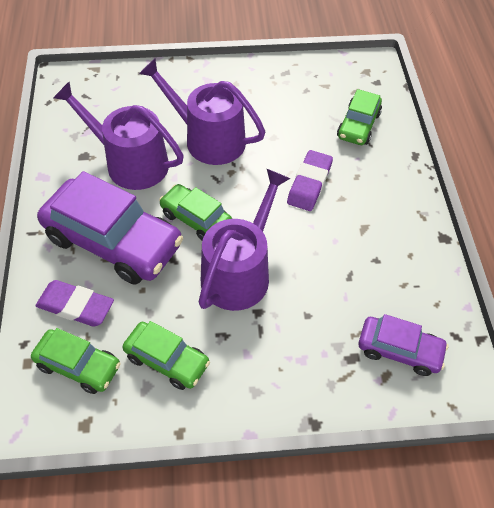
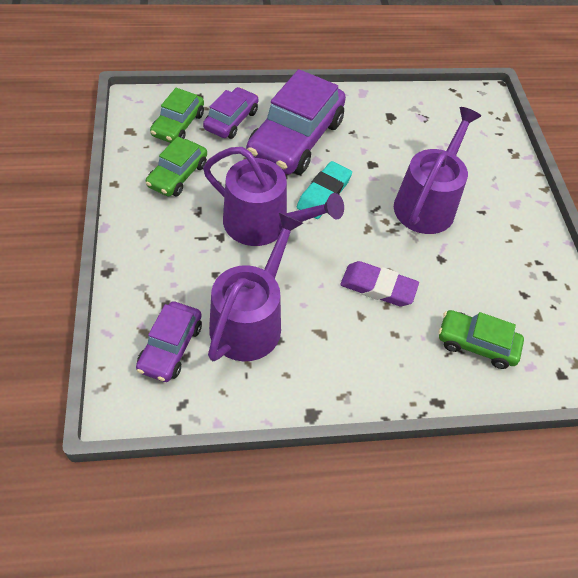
camera: 85 degrees right, 0 degrees up
purple eraser [35,280,114,327] -> purple car [203,87,259,139]
purple watering can [53,82,184,190] -> purple watering can moved to [208,213,303,361]
green car [159,184,232,241] -> turquoise eraser [297,161,352,219]

